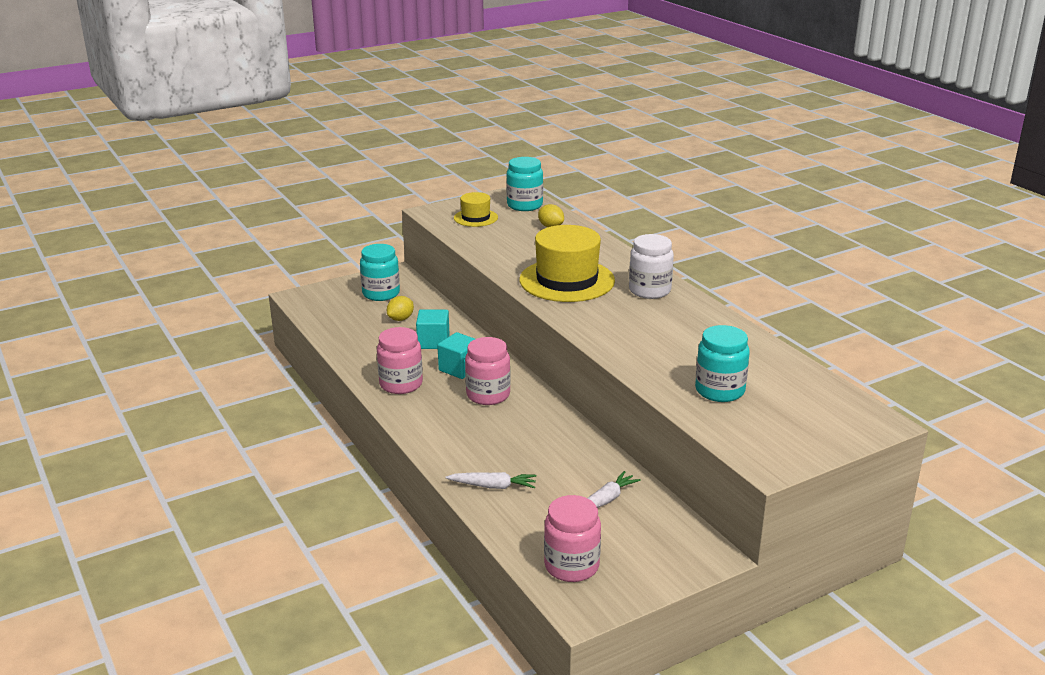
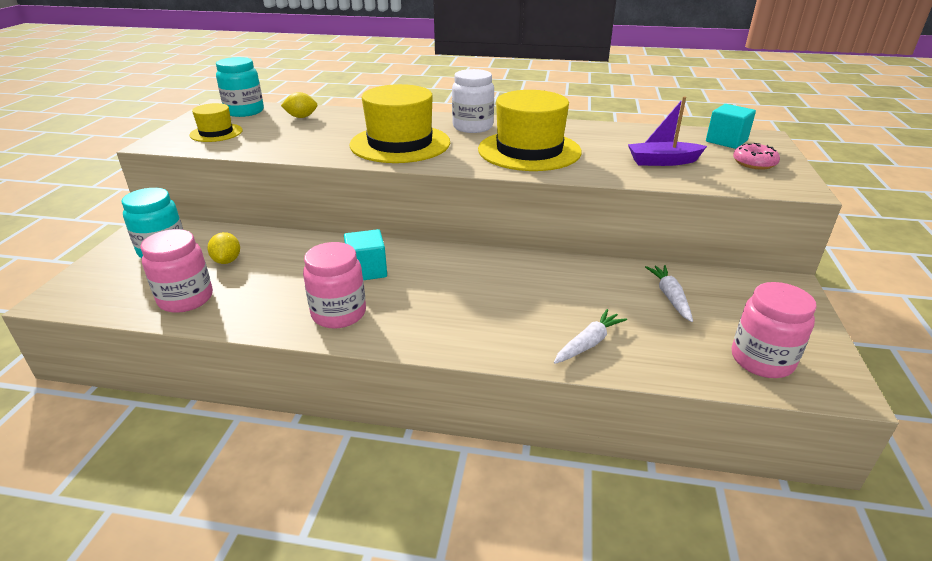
camera: 50 degrees left, 5 degrees up
turquoise cube [416,310,450,349] -> turquoise cube moved to [706,104,756,149]
pink jar [465,337,510,405] -> pink jar moved to [140,229,213,313]
turquoise jar [695,325,750,402] -> purple boat [628,97,707,166]
none -> yellow hat [478,90,582,171]
none -> pink donut [733,143,780,170]

